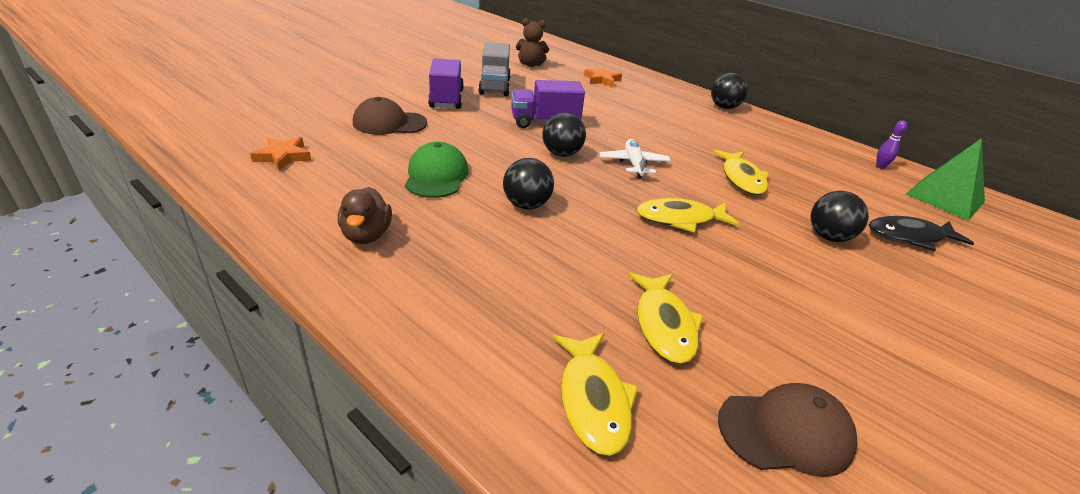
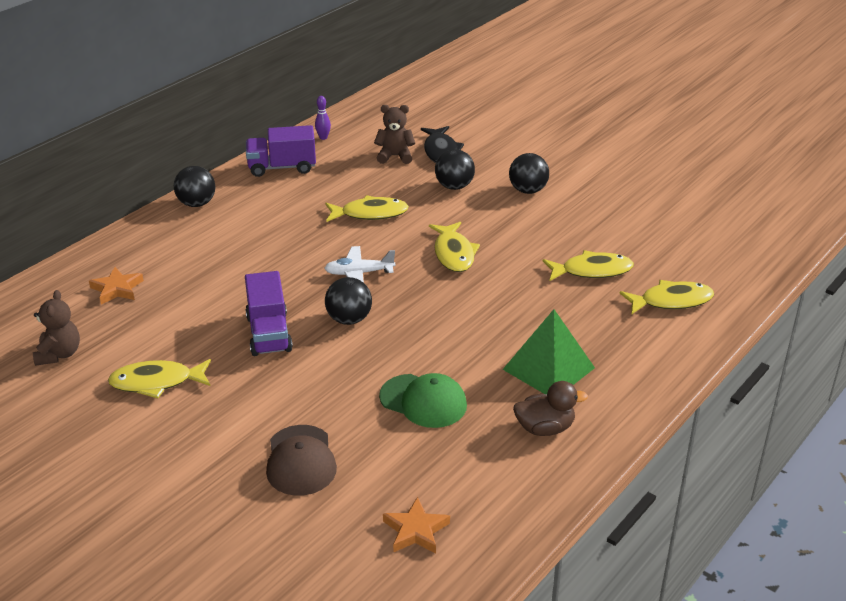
camera: 90 degrees left, 0 degrees up
green cap [405,142,468,198] -> green cap turned 150 degrees counterclockwise [379,373,467,428]
purple truck [428,58,464,109] -> purple truck moved to [246,125,316,177]
grey truck [478,42,511,96] -> yellow fish [108,359,211,398]
black ball [503,158,554,209] -> black ball moved to [509,153,549,194]
brown cap [718,383,857,477] -> none
green pyramid [906,138,985,221] -> green pyramid moved to [502,309,595,395]
none -> brown teddy bear [374,105,415,164]

